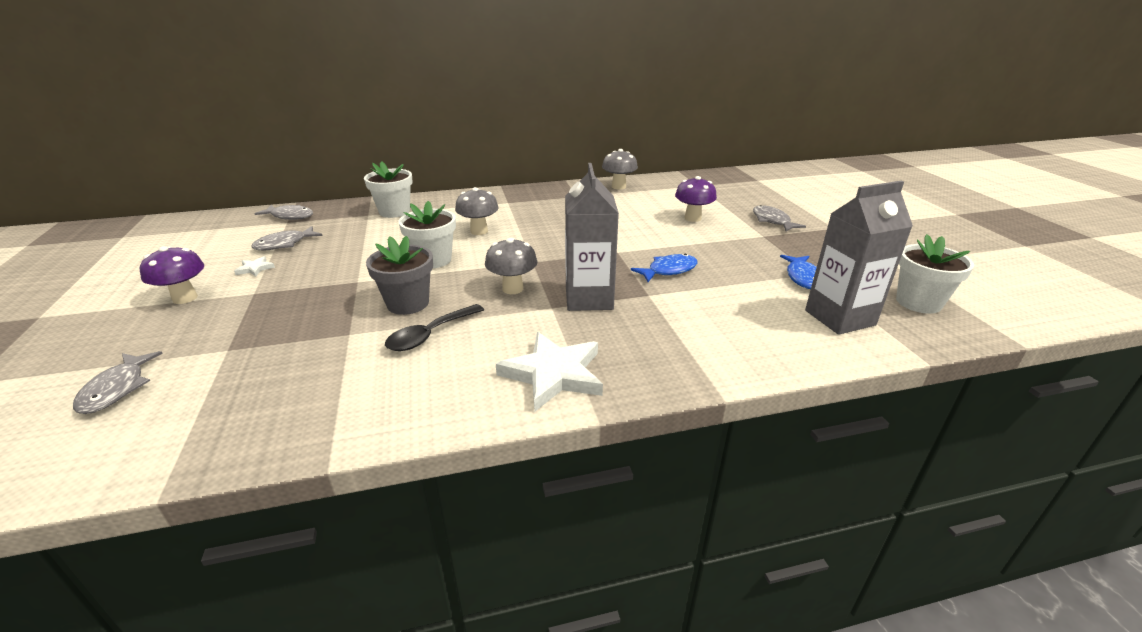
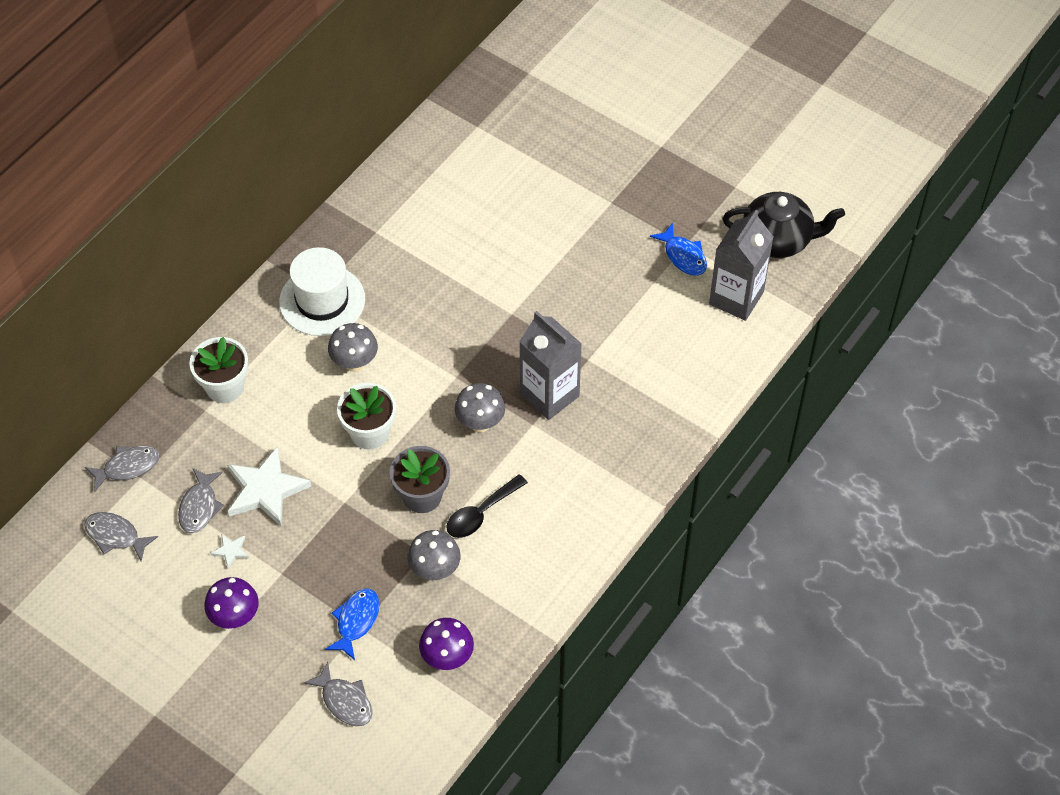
camera: 40 degrees left, 25 degrees up
black spoon [385,304,484,351] -> black spoon turned 45 degrees clockwise [446,474,528,538]
white star [496,332,603,411] -> white star moved to [227,446,311,526]
grey mushroom [602,149,638,189] -> grey mushroom moved to [407,530,461,580]
blue fish [631,254,697,282] -> blue fish moved to [325,589,379,660]
purple mushroom [675,176,717,222] -> purple mushroom moved to [419,618,474,670]
grey fish [753,205,806,232] -> grey fish moved to [84,512,158,561]
white flower pot [896,234,974,314] -> black teapot [723,192,845,258]
none -> white hat [279,247,365,336]

